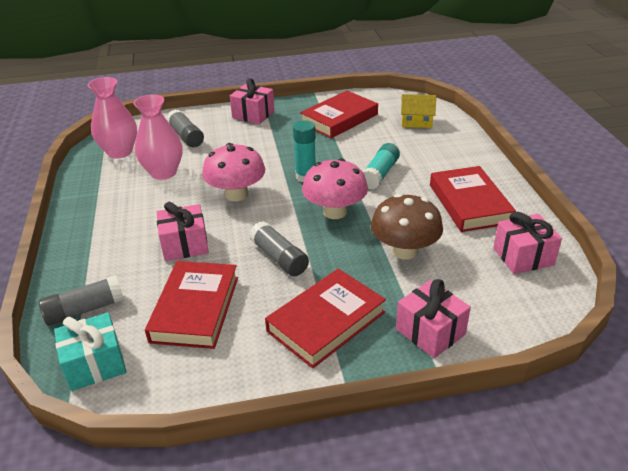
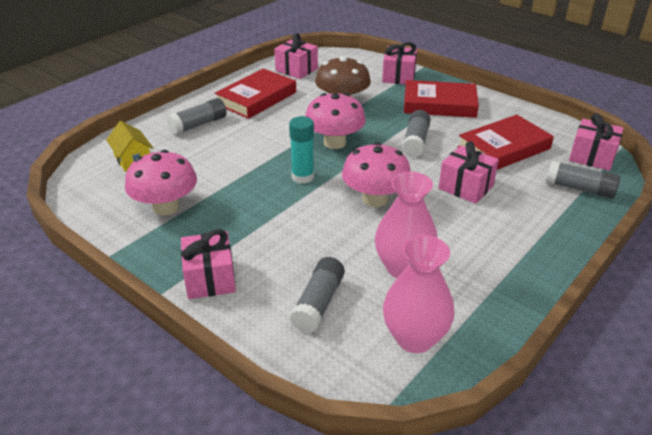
camera: 130 degrees left, 0 degrees up
turquoise gift [54,312,126,391] -> pink gift [569,113,624,171]
red book [300,91,378,138] -> pink mushroom [125,150,197,216]
turquoise glue stick [363,143,400,190] -> none
none -> grey glue stick [167,98,227,135]

